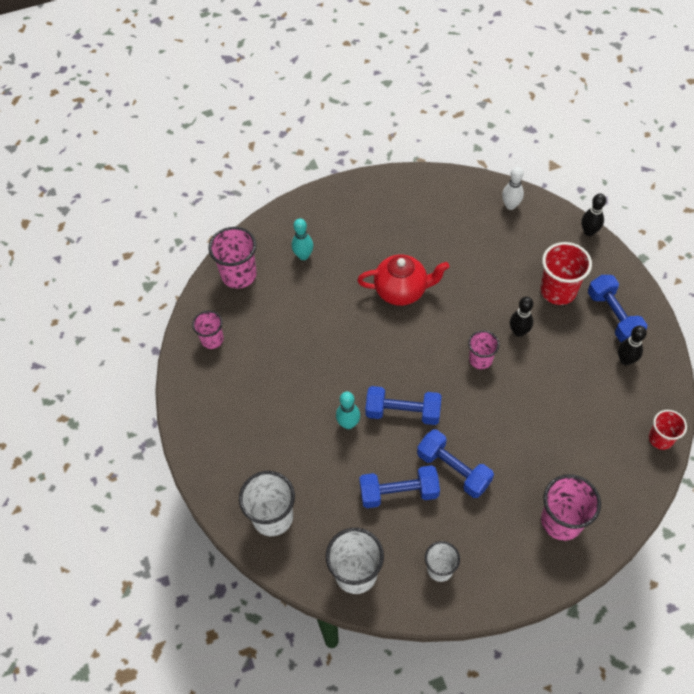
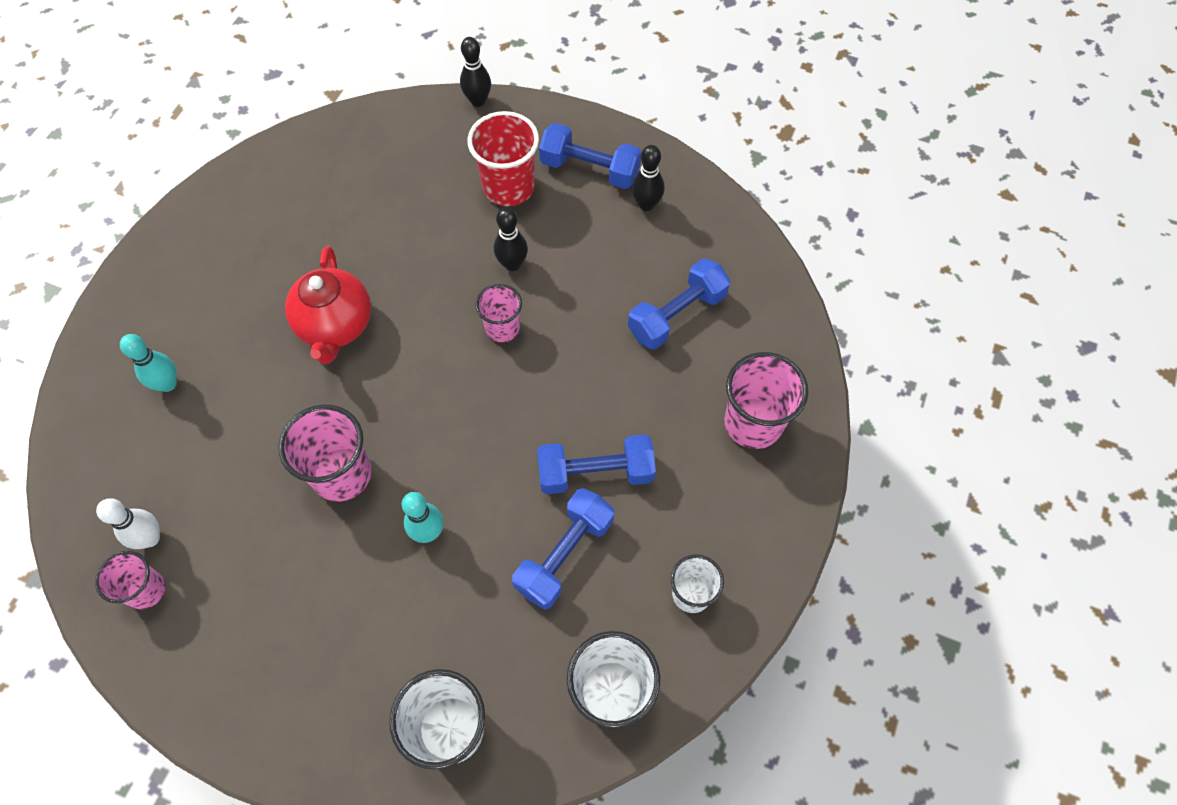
camera: 50 degrees left, 5 degrees up
pink cup [208,227,257,289] -> pink cup moved to [278,404,372,502]
red teapot [357,254,449,306] -> red teapot turned 135 degrees clockwise [285,246,371,364]
blue dumbbell [365,386,441,425] -> blue dumbbell moved to [628,258,730,350]
white bowling pin [502,167,524,210] -> white bowling pin moved to [96,498,160,549]
red cup [649,410,687,450] -> none

